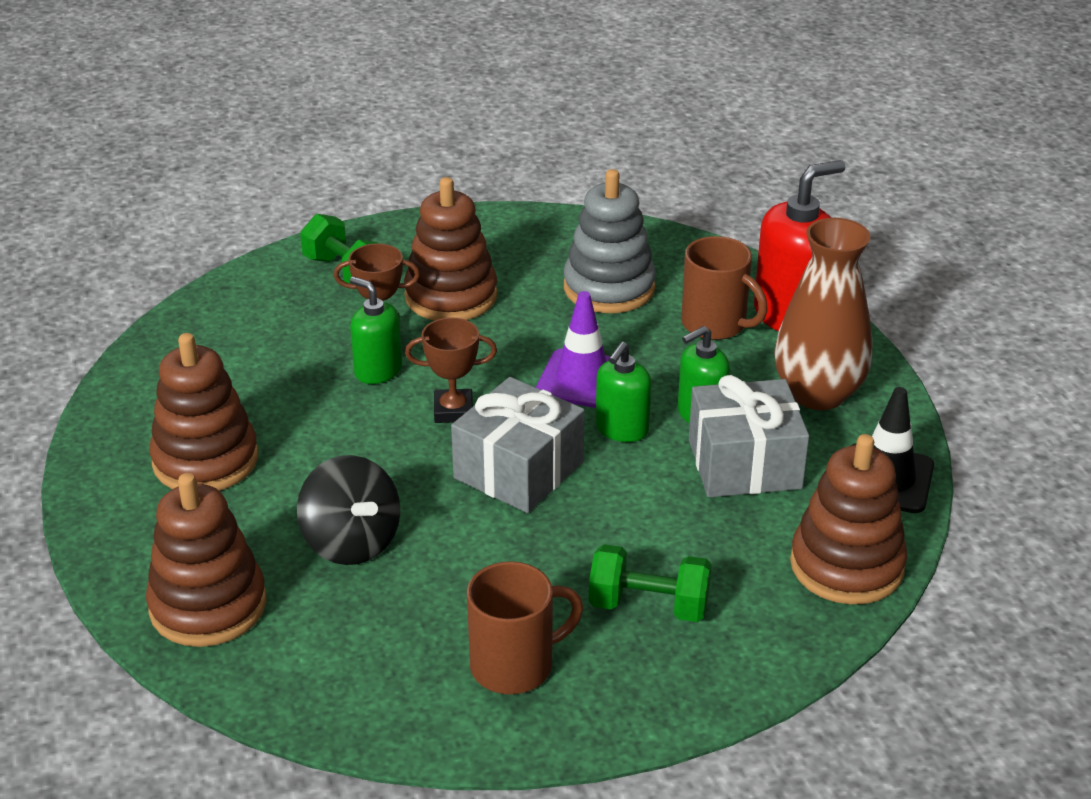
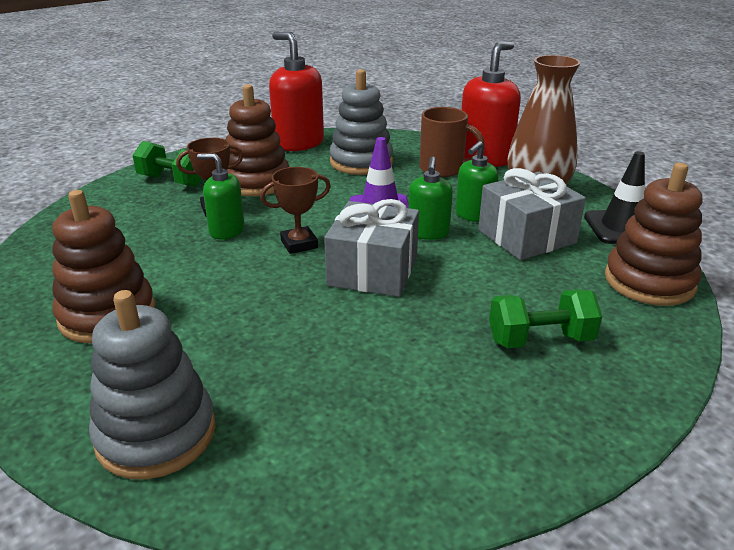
camera: 20 degrees left, 5 degrees down
brown stacking toy [146,473,266,647] -> grey stacking toy [89,290,216,479]
black spinning top [297,455,400,565] -> none
brown mug [467,561,583,694] -> none
none -> red soap dispenser [269,32,324,151]

